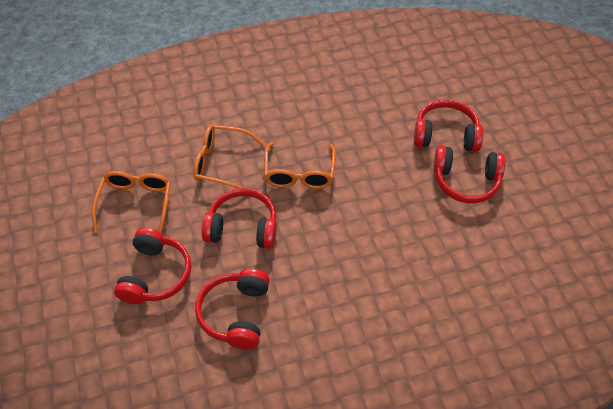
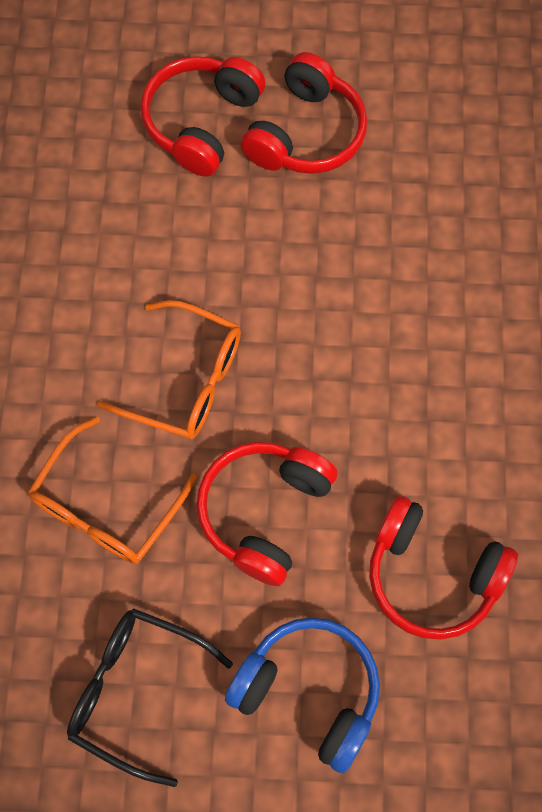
camera: 70 degrees left, 15 degrees up
orange glasses [92,171,171,233] -> black glasses [67,608,233,787]
red headphones [114,227,191,304] -> blue headphones [225,617,380,773]

